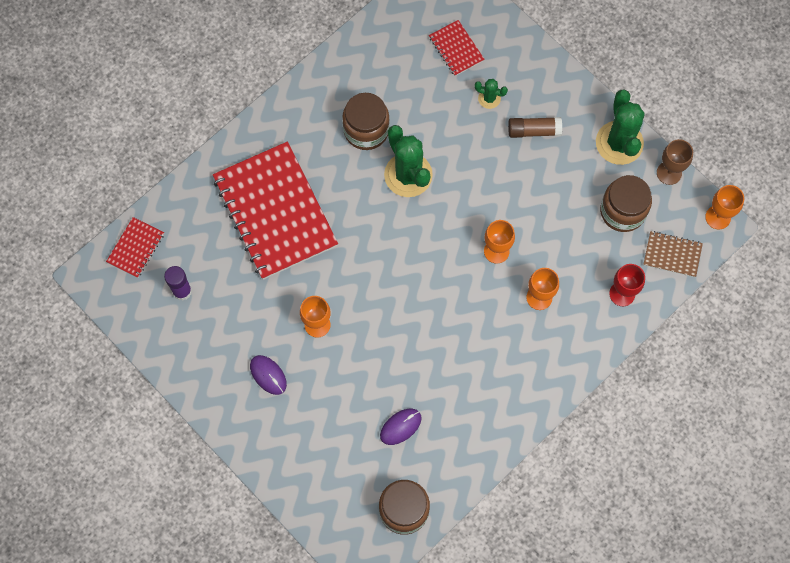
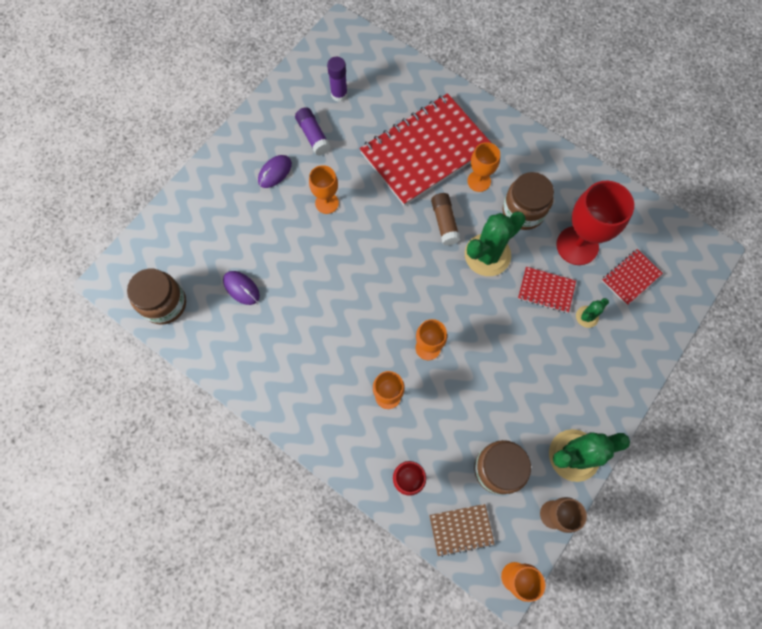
camera: 80 degrees right, 0 degrees up
red notebook [106,217,164,278] -> red notebook moved to [518,267,576,313]
green cactus [475,79,508,109] -> green cactus turned 45 degrees clockwise [576,298,609,328]
brown glue stick [508,117,562,138] -> brown glue stick moved to [431,193,460,245]
brown notebook [643,231,703,277] -> brown notebook turned 75 degrees clockwise [429,504,494,557]
none -> purple glue stick [295,107,331,156]
none -> orange goblet [467,142,500,192]
none -> red goblet [556,181,634,265]

